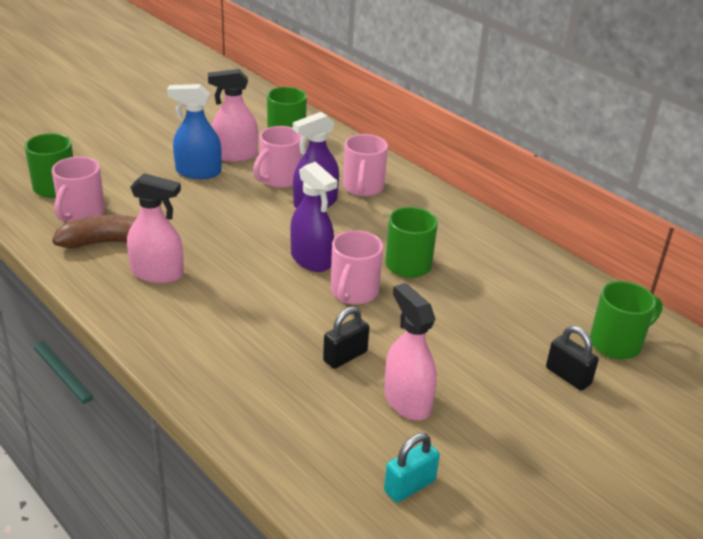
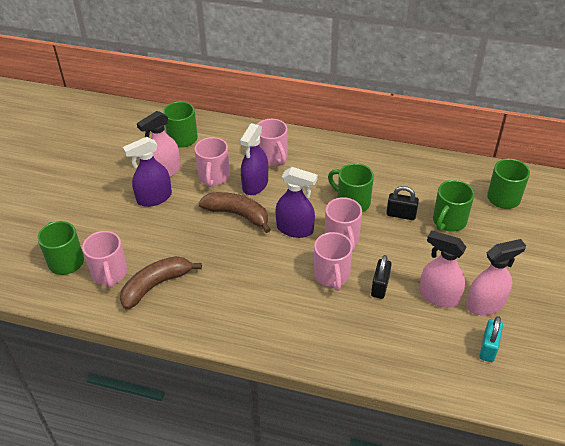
camera: 30 degrees left, 10 degrees up
pink spray bottle [127,173,184,284] -> pink spray bottle moved to [466,239,526,315]
blue spray bottle [167,84,222,179] -> purple spray bottle [123,137,172,207]
black padlock [546,326,599,391] -> black padlock moved to [386,186,419,220]
none -> brown banana [198,192,271,233]
none -> pink mug [314,232,353,291]
none -> green mug [433,180,474,232]

